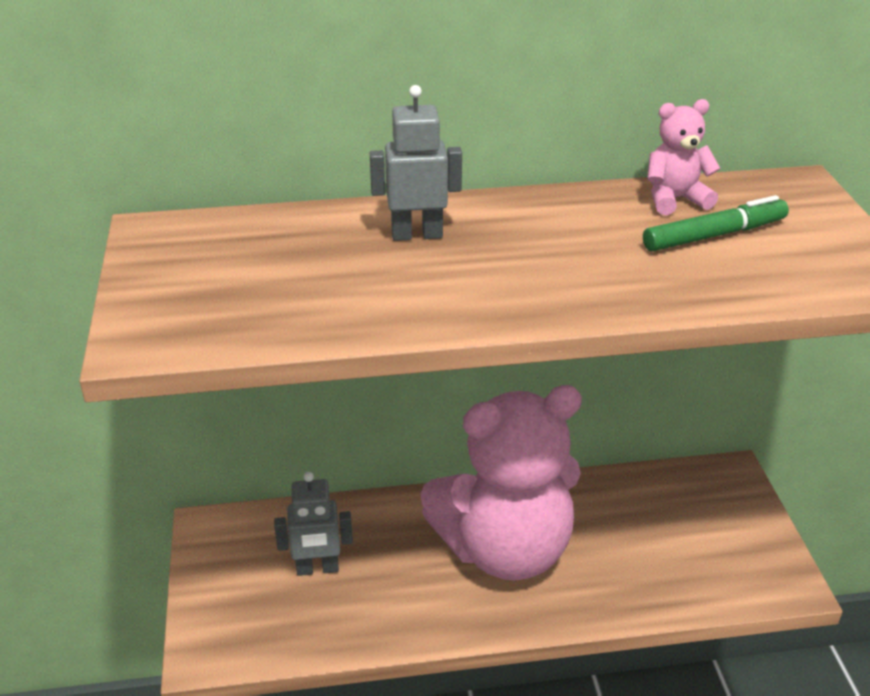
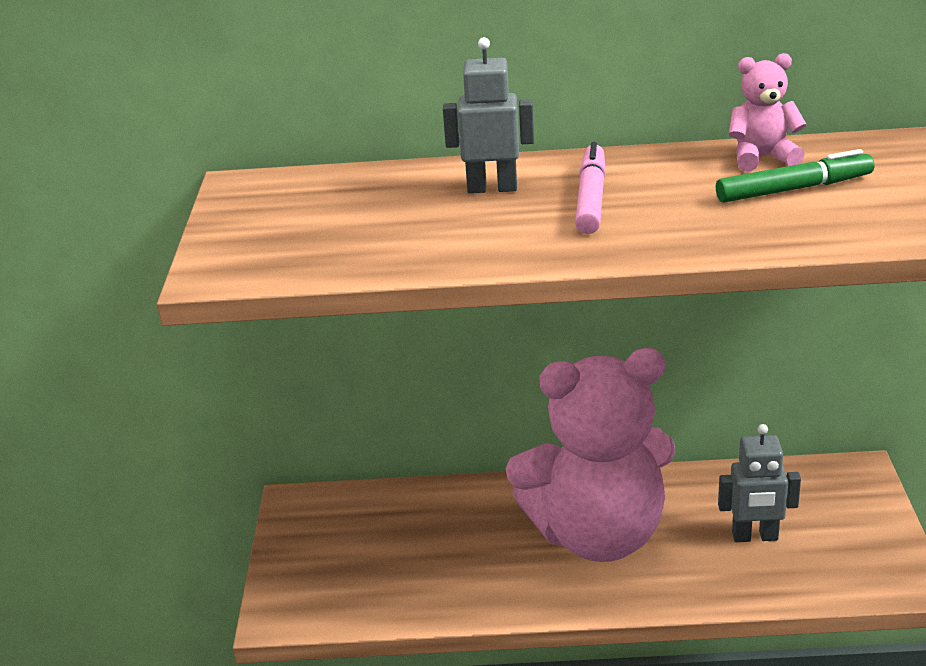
camera: 10 degrees right, 5 degrees down
grey robot [274,472,353,576] -> grey robot moved to [718,424,801,542]
none -> pink marker [575,142,606,234]

